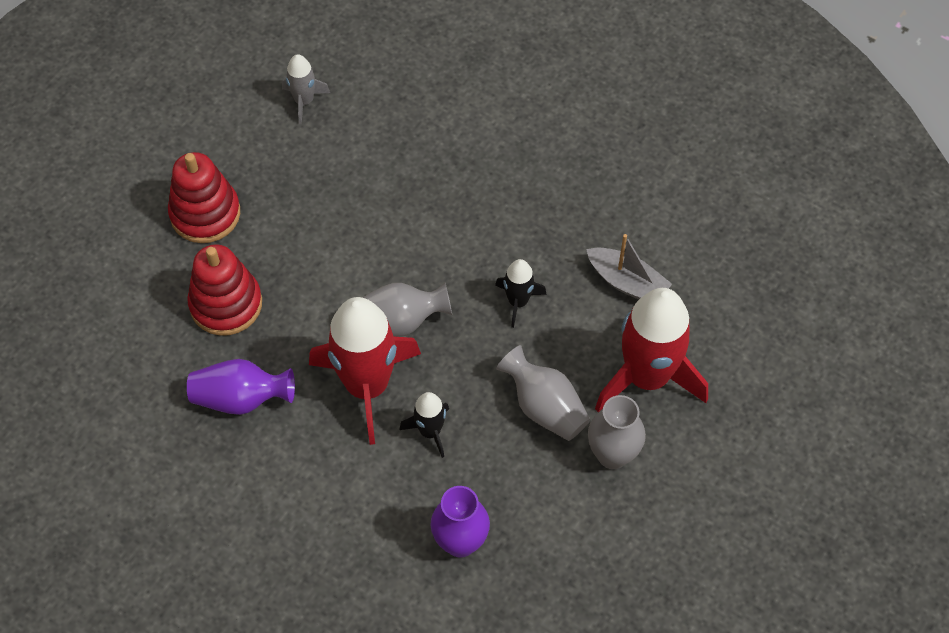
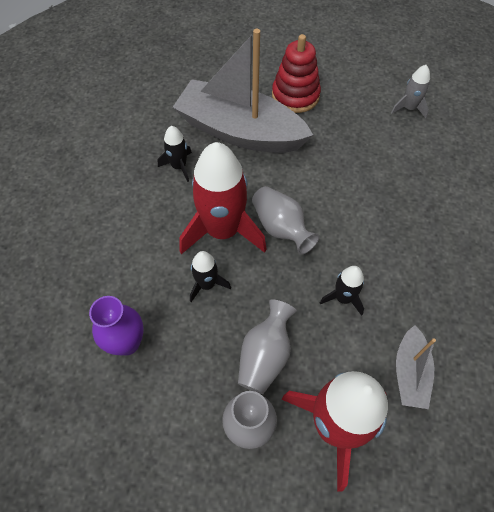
camera: 65 degrees right, 0 degrees up
red stacking toy [187,244,262,336] -> grey boat [173,29,313,153]
purple vase [187,359,295,415] -> black rocket [158,126,192,182]

